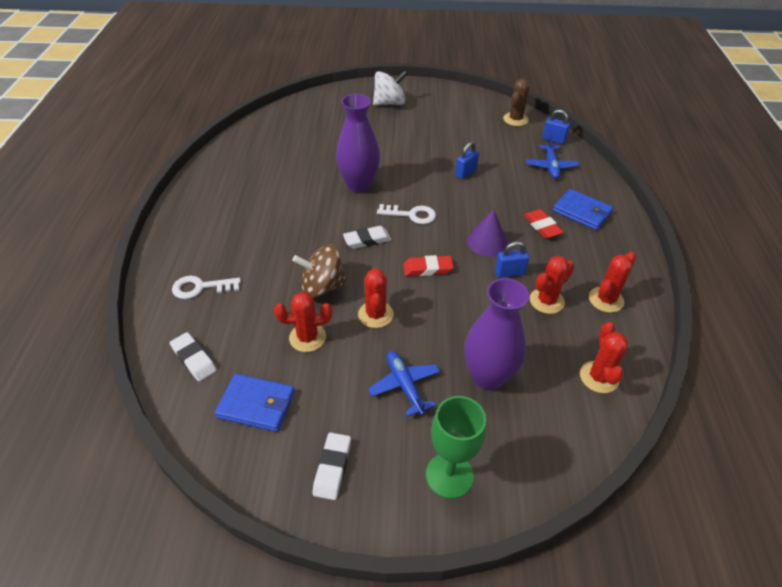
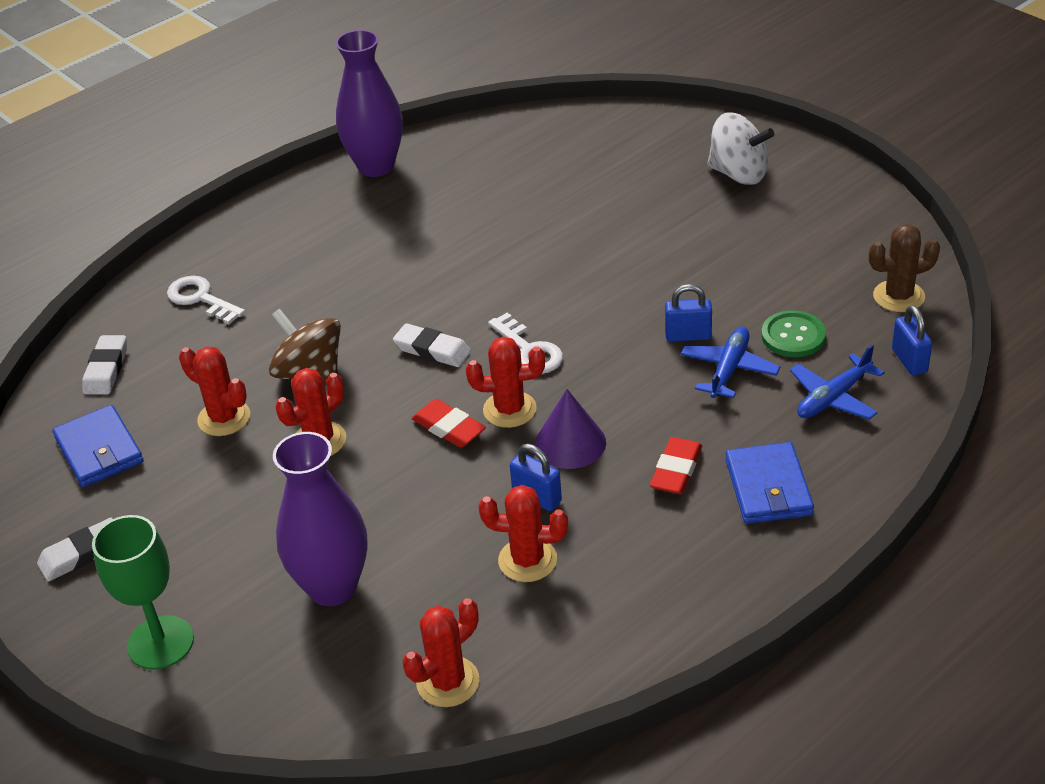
camera: 50 degrees right, 5 degrees down
purple vase [336,94,380,192] -> purple vase moved to [336,30,403,177]
blue plane [368,351,440,417] -> blue plane moved to [680,327,780,398]
red cactus [589,252,636,313] -> red cactus moved to [466,337,545,428]
none -> green button [761,310,826,357]

